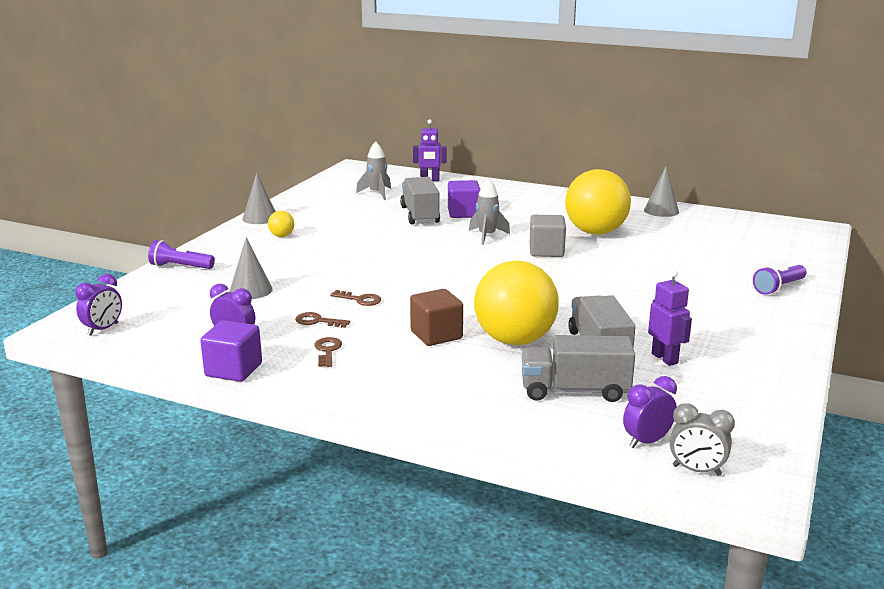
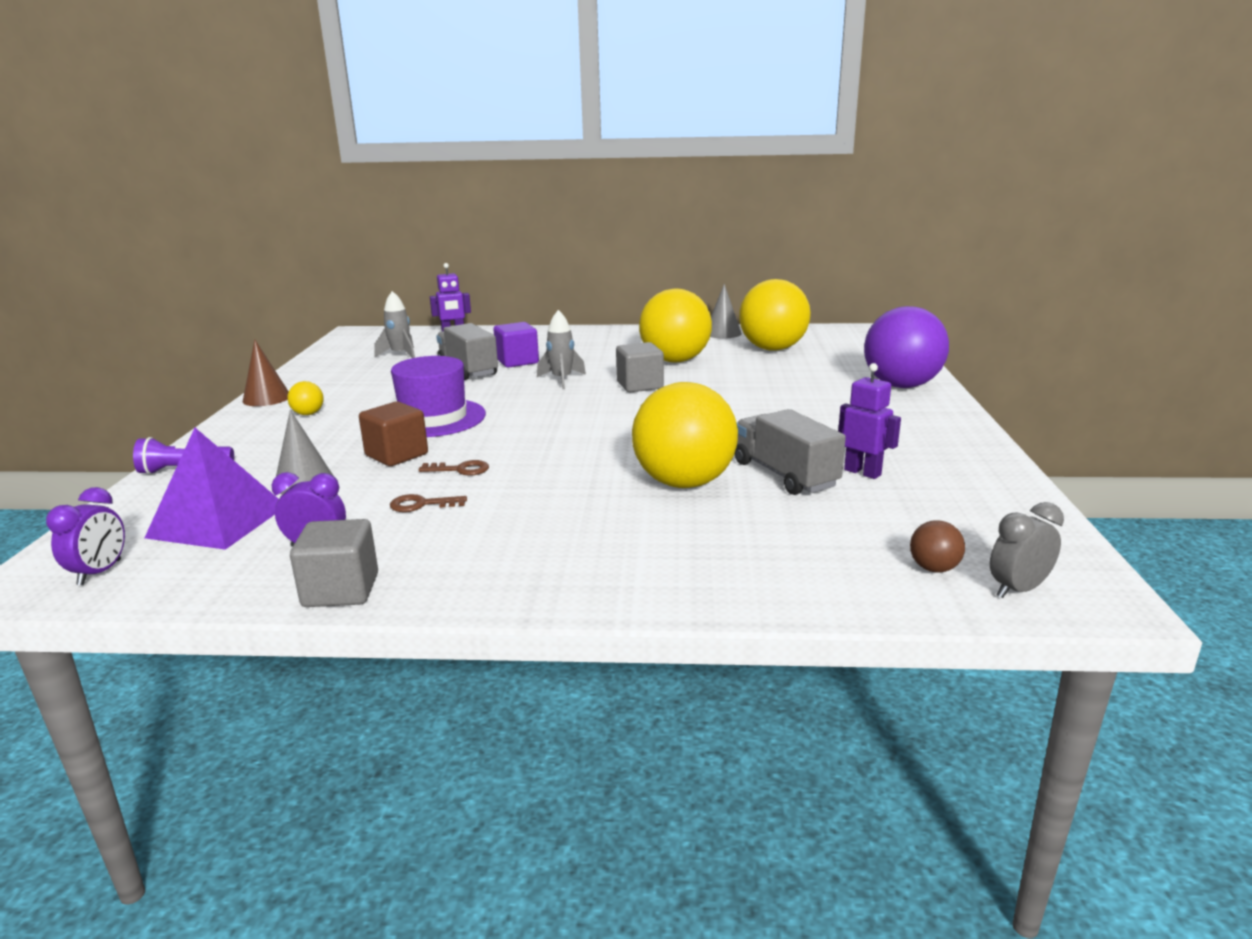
camera: 20 degrees left, 0 degrees up
purple cube [200,320,262,382] -> grey cube [290,519,378,607]
grey cone [243,172,276,224] -> brown cone [243,339,289,406]
brown key [314,337,342,367] -> none
brown cube [410,289,463,346] -> brown cube moved to [359,401,428,466]
grey truck [522,335,635,402] -> none
purple clock [623,376,677,448] -> brown ball [910,520,965,573]
grey clock [670,403,735,476] -> grey clock turned 150 degrees clockwise [990,502,1064,598]
purple flashlight [753,265,806,295] -> purple ball [864,306,949,388]
none -> purple pyramid [145,428,279,550]
none -> purple hat [391,356,486,437]
none -> yellow ball [739,279,811,351]

